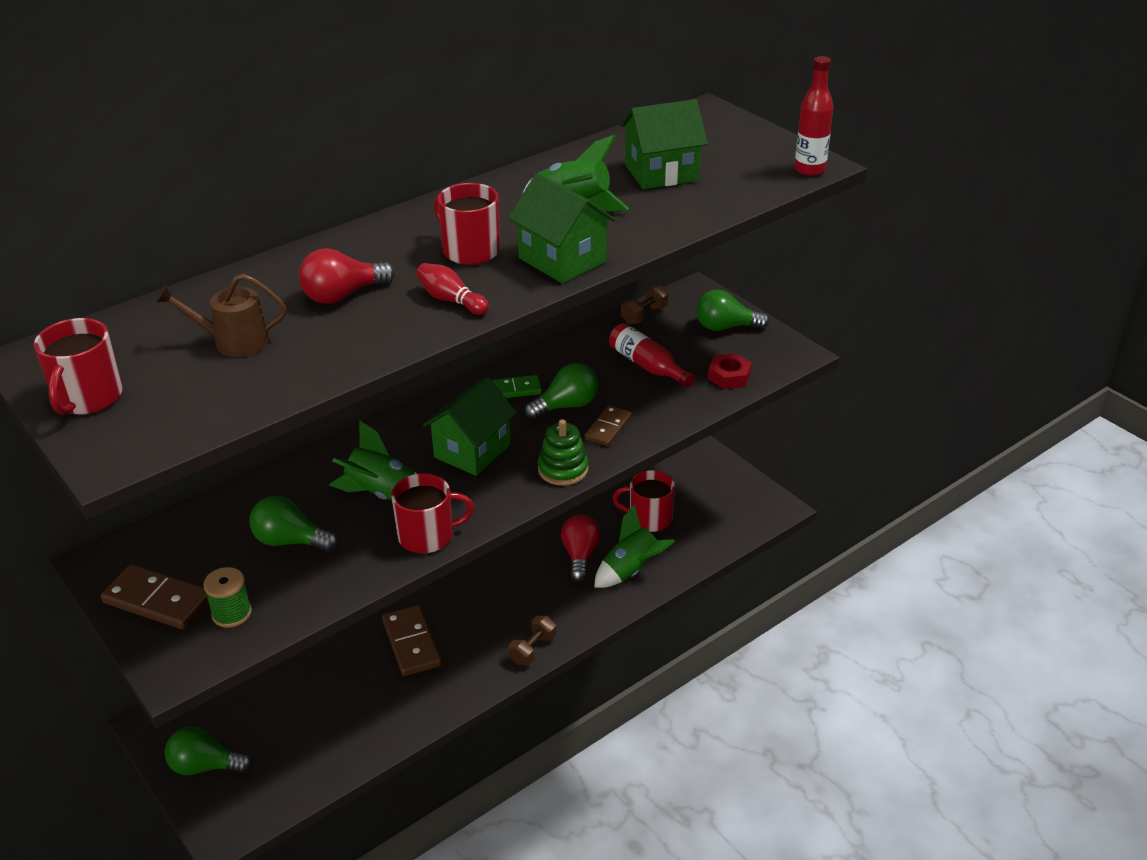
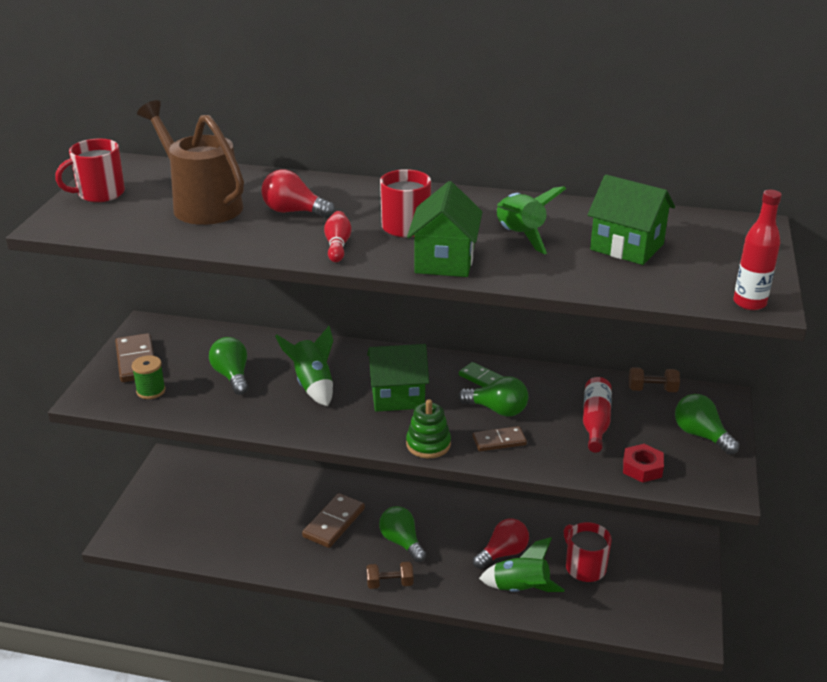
camera: 50 degrees right, 5 degrees down
brown watering can [155,273,286,357] -> brown watering can [137,100,244,225], size x1.78
green light bulb [165,727,252,775] -> green light bulb moved to [379,506,426,562]
red mug [391,473,474,553] -> none

